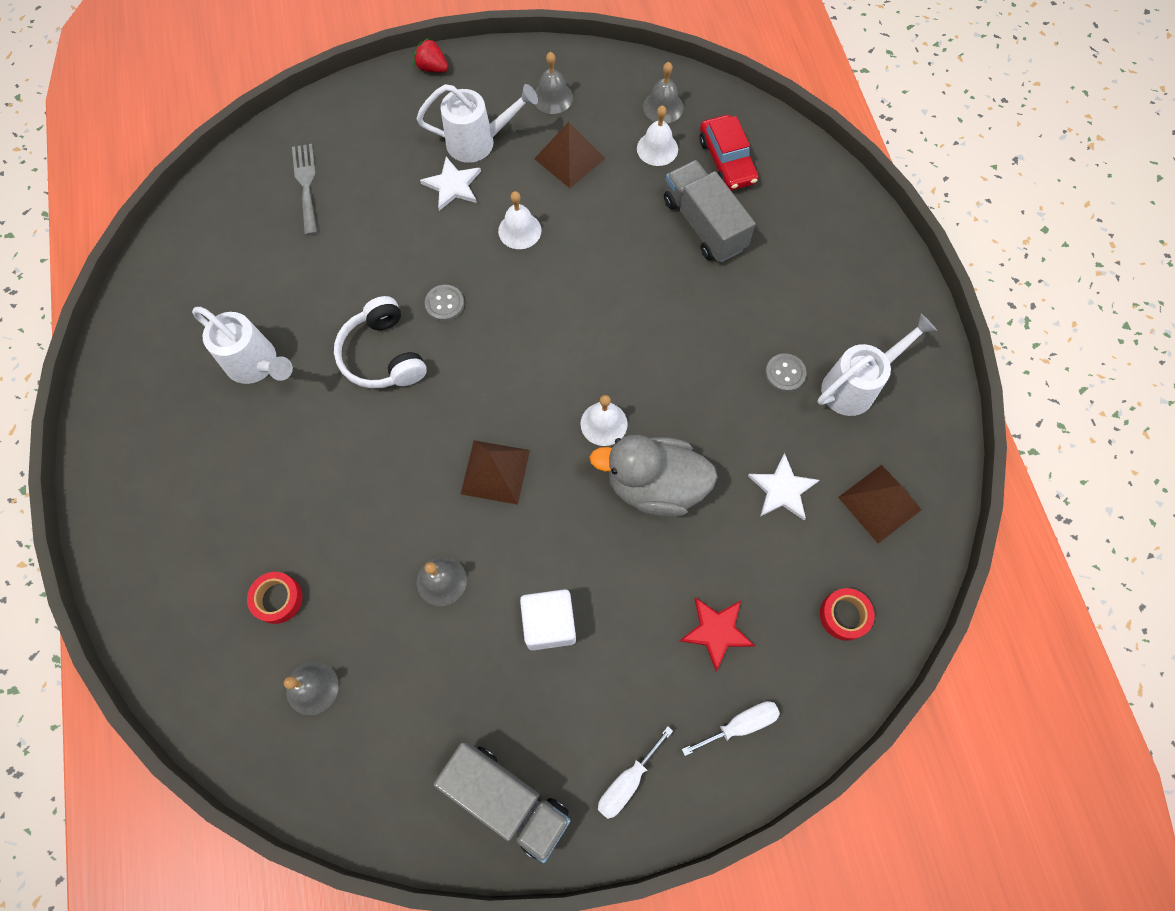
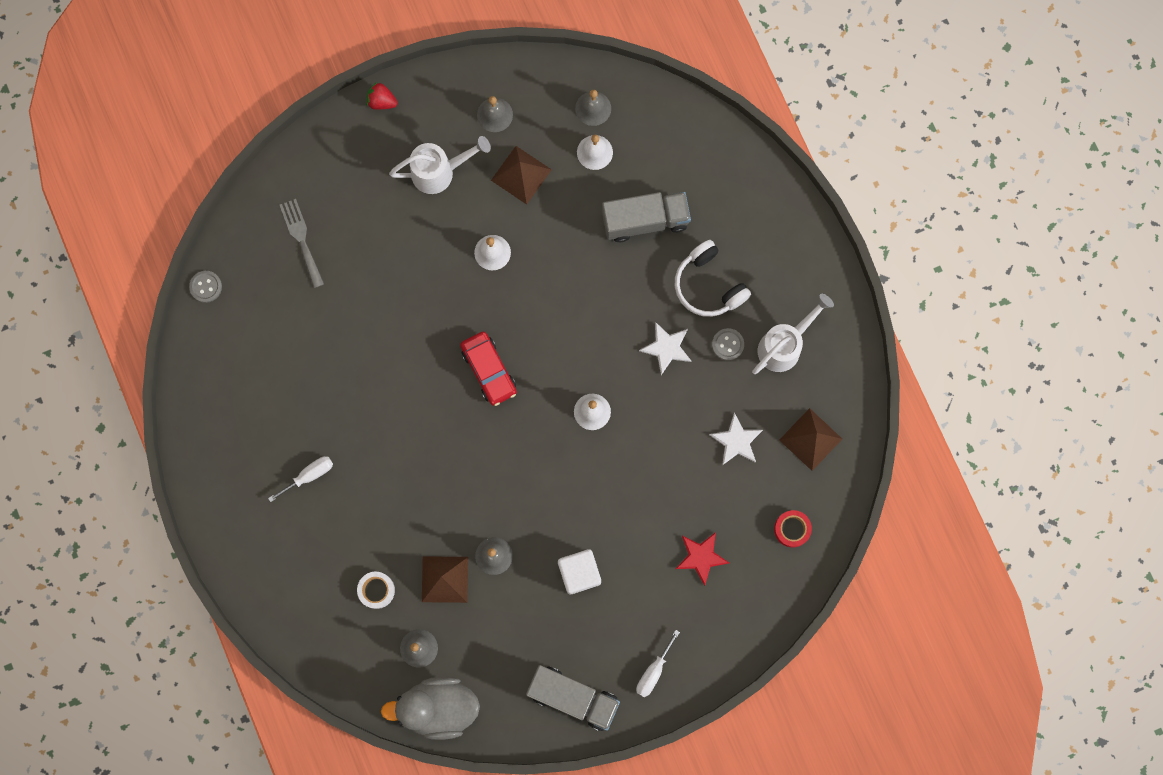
camera: 10 degrees left, 10 degrees up
white watering can [192,307,293,384] -> none
red tape [247,572,303,624] -> white tape [357,572,395,609]
white headphones [334,296,427,389] -> white headphones moved to [675,240,751,317]
white star [420,156,481,211] -> white star moved to [639,322,692,375]
grey button [425,285,464,321] -> grey button moved to [189,271,222,303]
brown pyramid [461,440,530,505] -> brown pyramid moved to [422,556,468,603]
grey duck [590,435,718,517] -> grey duck moved to [381,677,480,740]
grey truck [664,160,755,262] -> grey truck turned 120 degrees clockwise [602,192,691,242]
white screwdriver [682,701,780,756] -> white screwdriver moved to [268,456,333,502]
red car [700,115,759,191] -> red car moved to [460,331,517,406]

